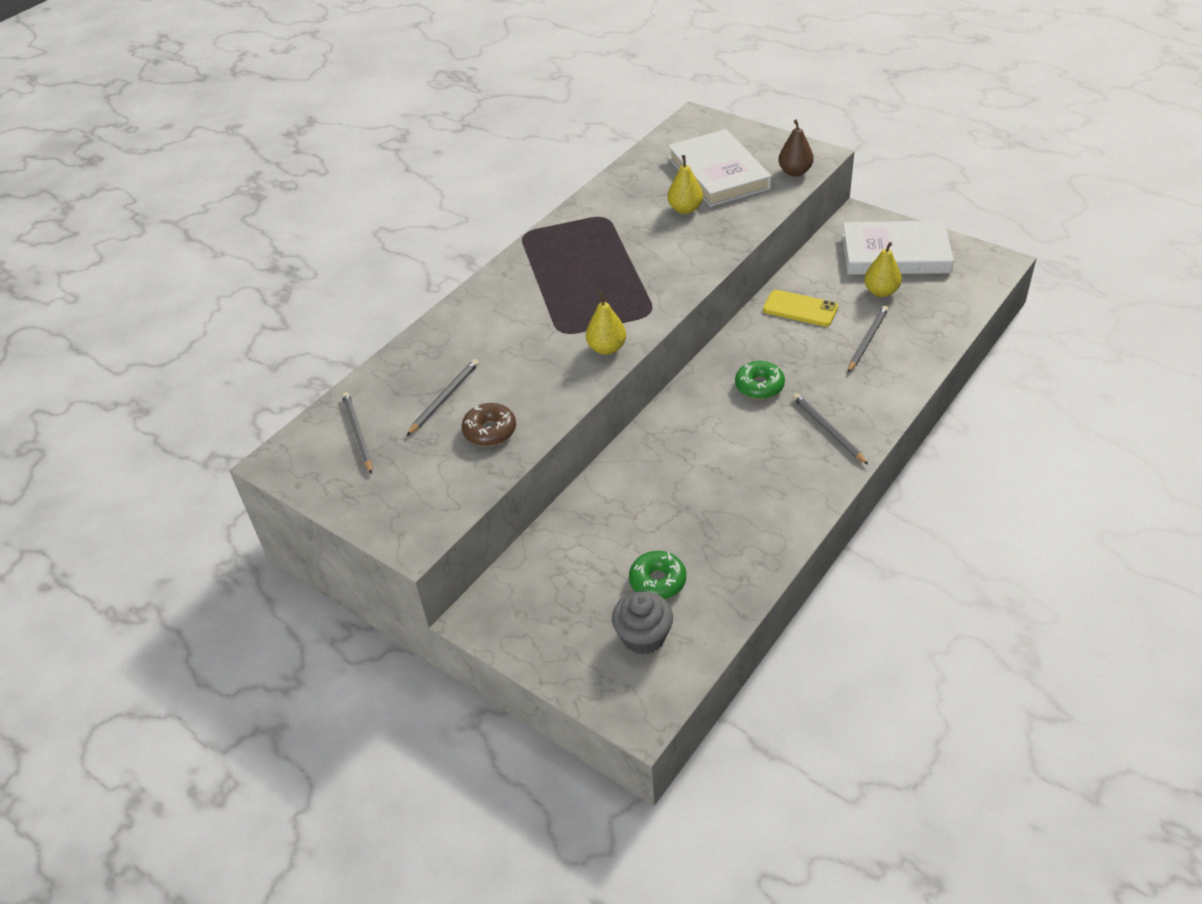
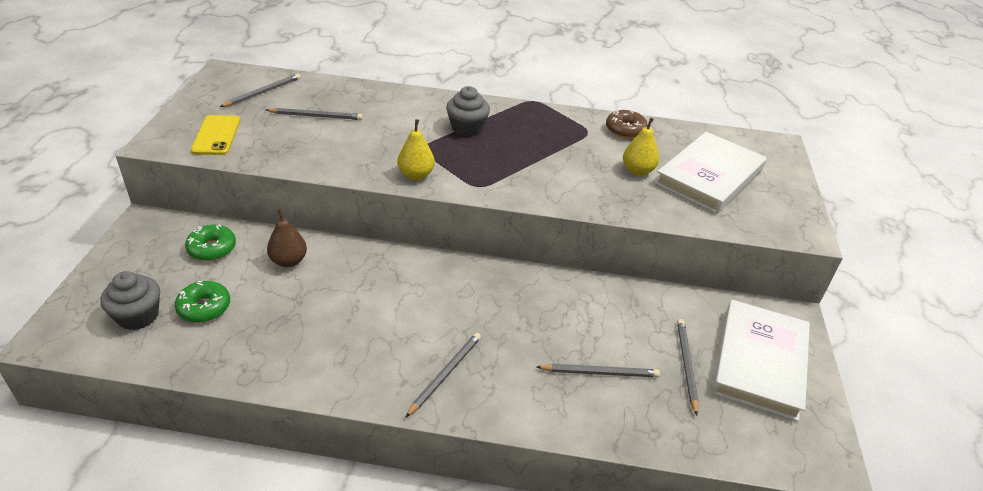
camera: 55 degrees right, 5 degrees down
brown donut [462,403,516,446] -> brown donut moved to [606,110,648,139]
green donut [735,361,785,399] -> green donut moved to [185,225,236,261]
yellow phone [763,290,838,327] -> yellow phone moved to [191,115,240,155]
brown pear [778,119,814,177] -> brown pear moved to [267,209,307,267]
white book [842,221,954,275] -> white book turned 45 degrees clockwise [712,300,810,421]
yellow pear [864,242,902,297] -> grey pencil [677,319,699,416]
none -> grey cupcake [446,86,490,137]

